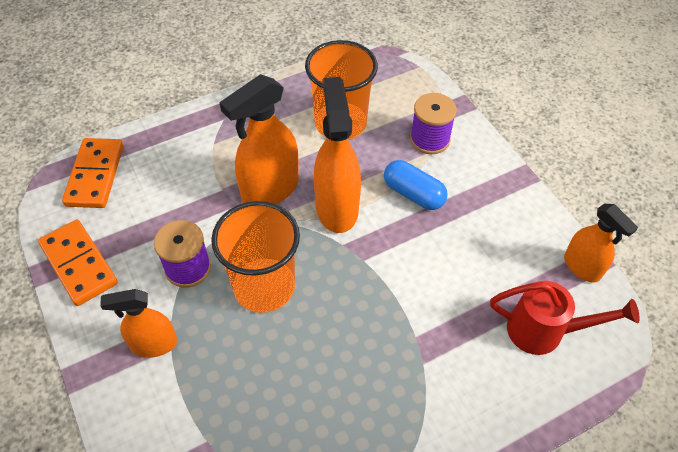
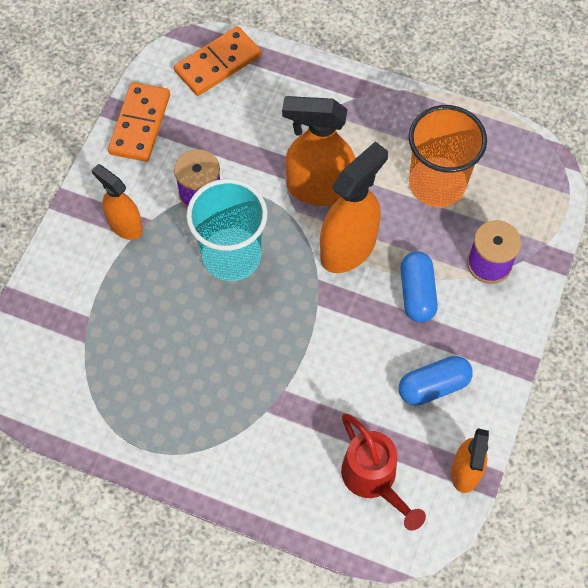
camera: 50 degrees right, 10 degrees up
orange cup [211,201,300,313] -> turquoise cup [186,179,267,281]
none -> blue capsule [399,356,473,406]

